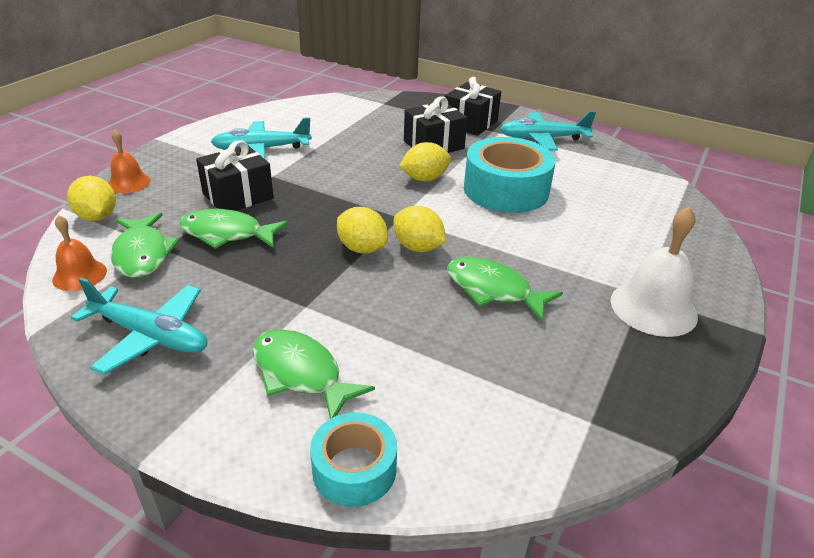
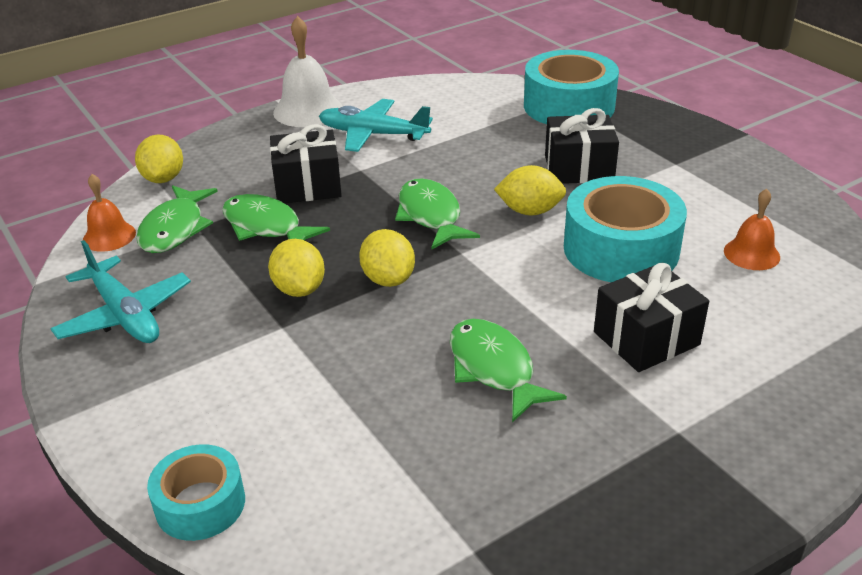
camera: 30 degrees right, 0 degrees up
orange bell [108,130,151,193] -> orange bell moved to [724,189,780,270]
green fish [253,329,375,419] -> green fish moved to [395,178,480,249]
yellow lemon [393,206,446,252] -> yellow lemon moved to [268,239,325,297]
black gift [445,77,501,136] -> black gift moved to [594,263,709,372]
turquoise plane [500,111,596,151] -> none
white bell [611,206,698,337] -> white bell moved to [273,16,343,127]
none -> turquoise tape [524,50,619,124]

